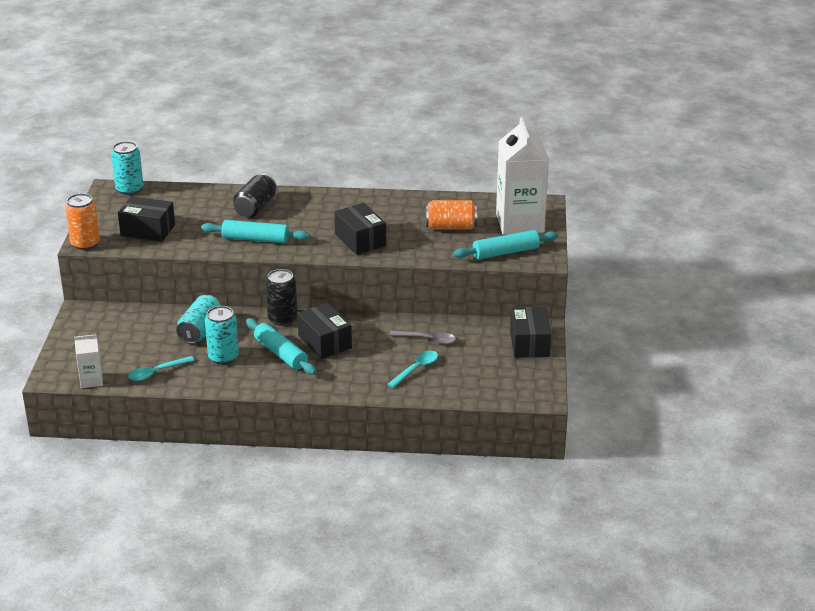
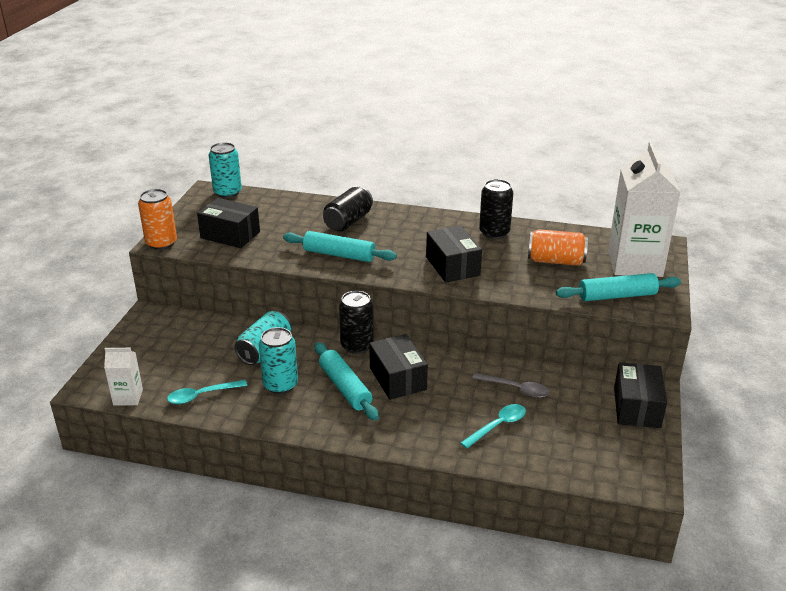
camera: 10 degrees right, 0 degrees up
none -> black can [479,179,513,239]

